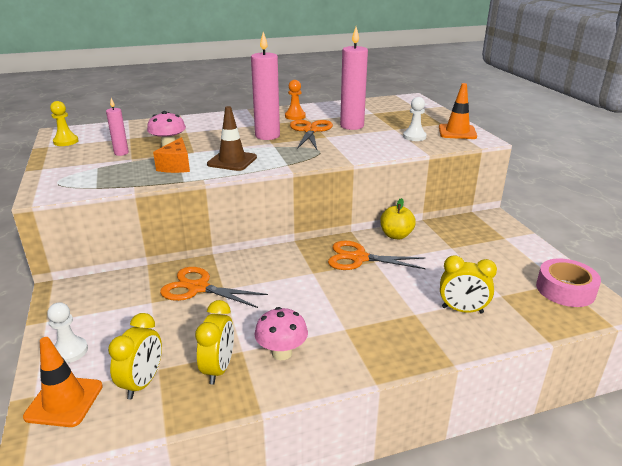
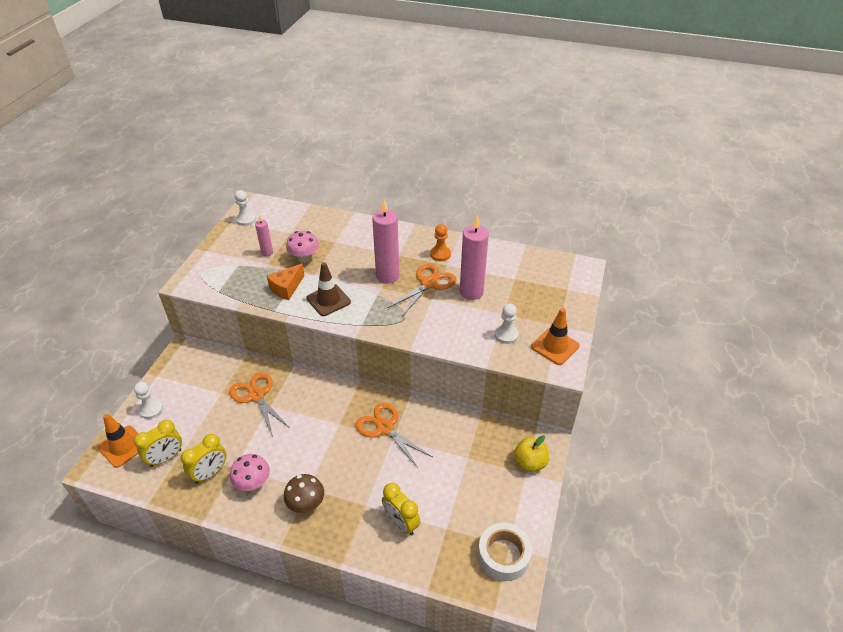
camera: 35 degrees right, 15 degrees up
yellow pawn [50,101,79,146] -> white pawn [235,190,256,226]
yellow apple [380,198,416,239] -> yellow apple moved to [514,435,549,472]
pink tape [536,258,601,307] -> white tape [478,523,532,581]
none -> brown mushroom [284,474,324,513]

